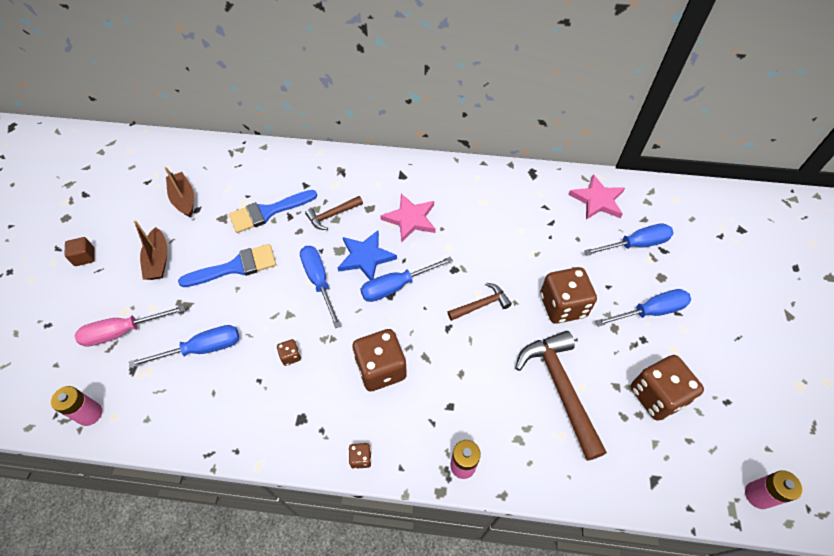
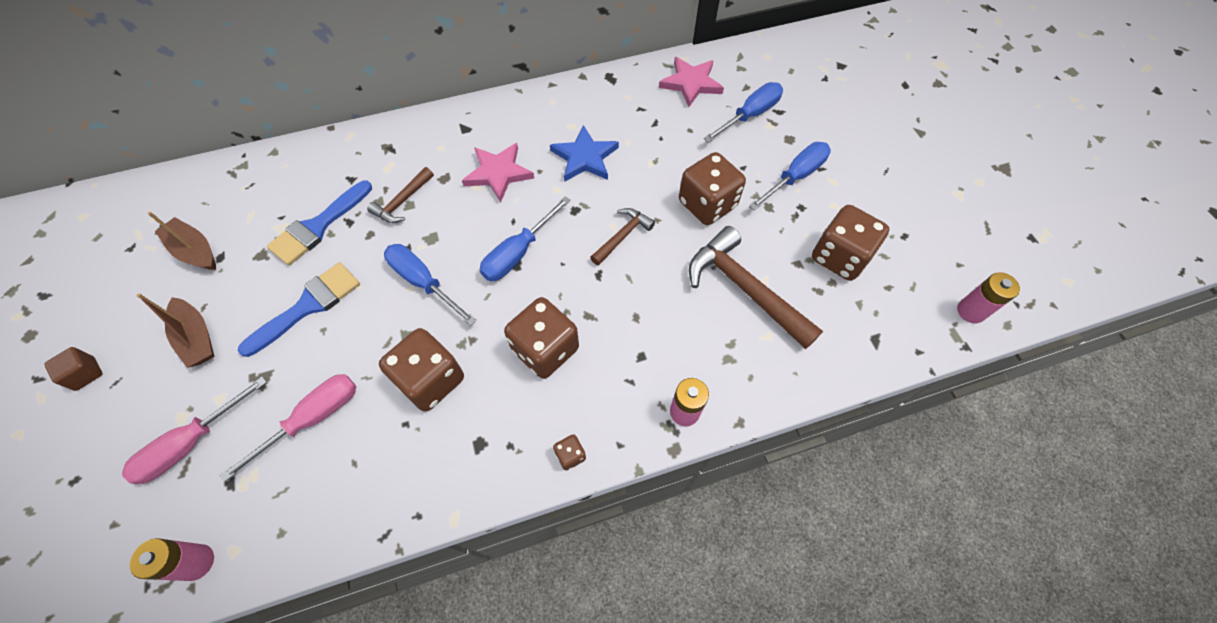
camera: 25 degrees left, 5 degrees up
blue screwdriver [129,325,239,368] -> pink screwdriver [220,374,356,482]
brown dice [277,339,301,366] -> brown dice [379,328,464,411], size x2.29
blue star [337,230,397,280] -> blue star moved to [550,125,619,182]

